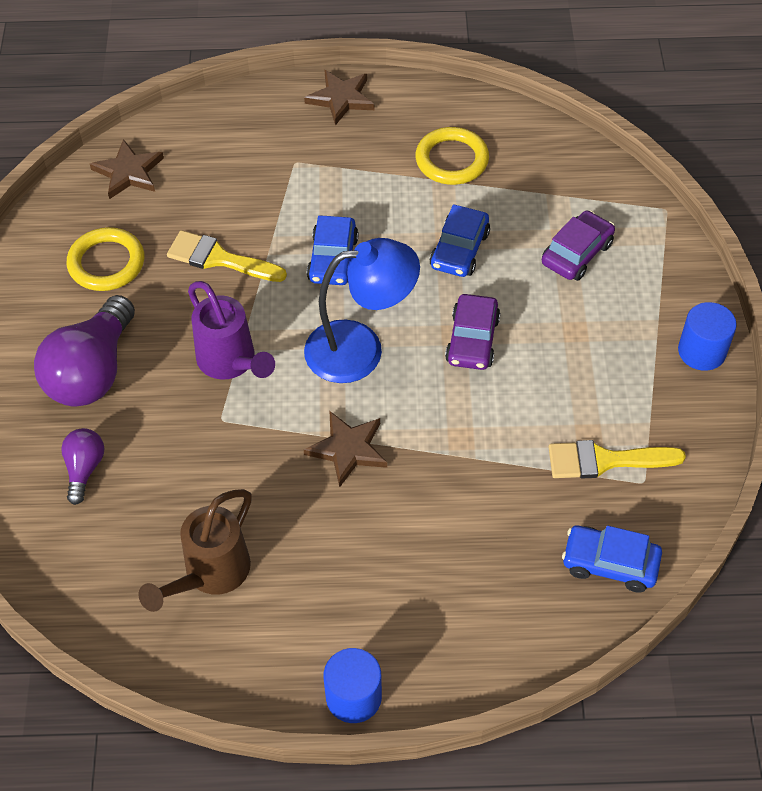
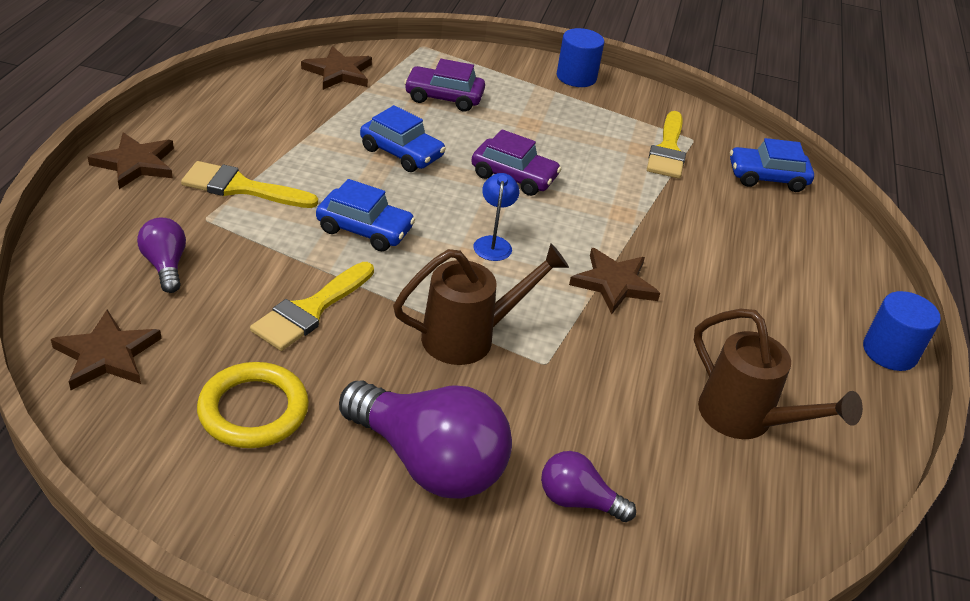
camera: 80 degrees left, 15 degrees down
purple watering can [188,281,275,380] -> brown watering can [393,243,569,365]
blue lamp [304,238,420,383] -> blue lamp [473,173,519,261], size x0.46
yellow ring [415,127,489,185] -> none
purple car [542,210,615,281] -> purple car turned 45 degrees counterclockwise [404,59,485,111]
blue car [562,526,662,593] -> blue car turned 60 degrees clockwise [730,138,814,192]
none -> purple light bulb [137,218,186,293]
none -> yellow brush [181,161,318,208]
none -> brown star [301,46,372,90]

